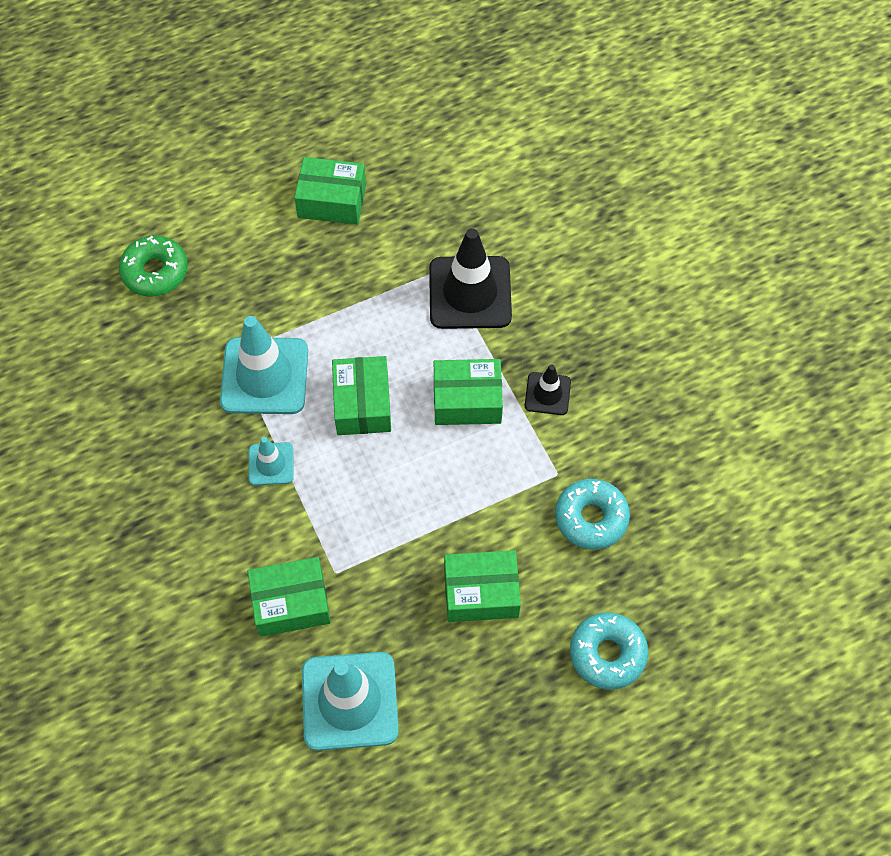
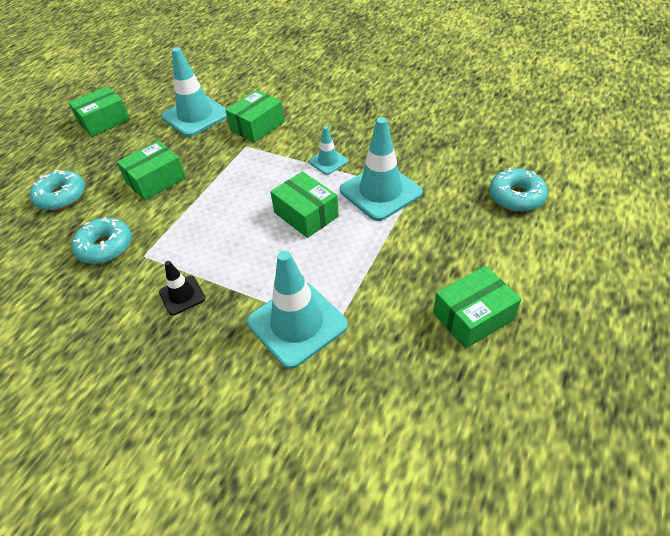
camera: 145 degrees right, 15 degrees down
green donut [119,235,188,297] -> turquoise donut [489,168,548,212]
black traffic cone [429,228,512,329] -> turquoise traffic cone [247,251,348,369]
green box [434,359,503,425] -> green box moved to [68,86,130,137]

